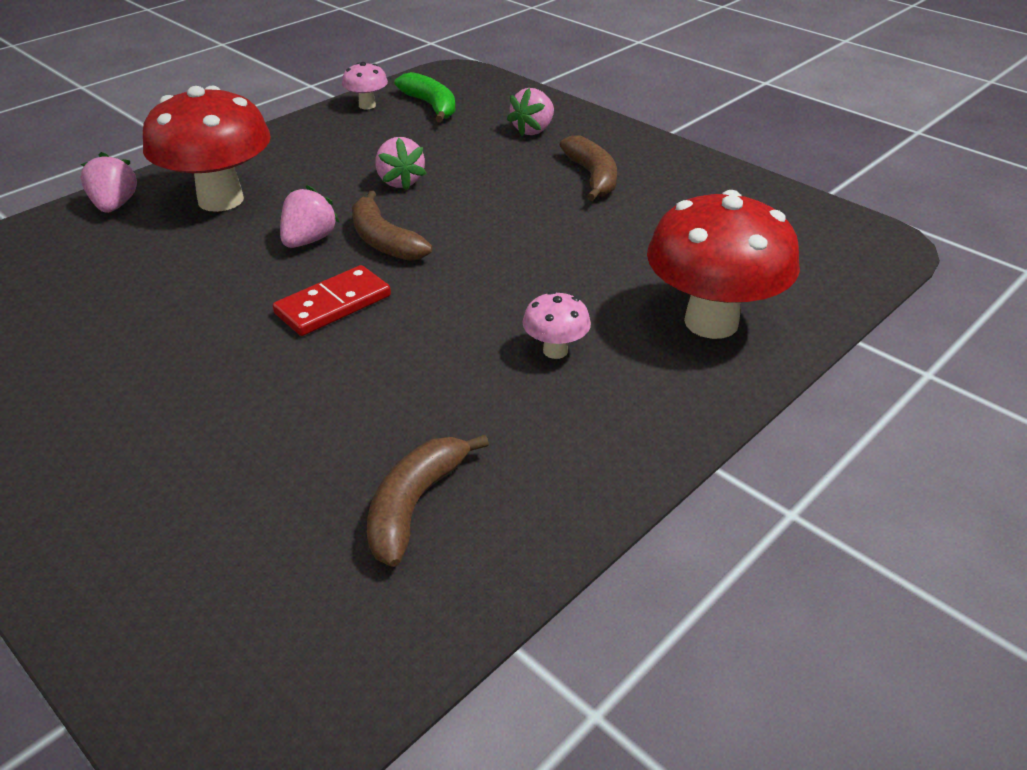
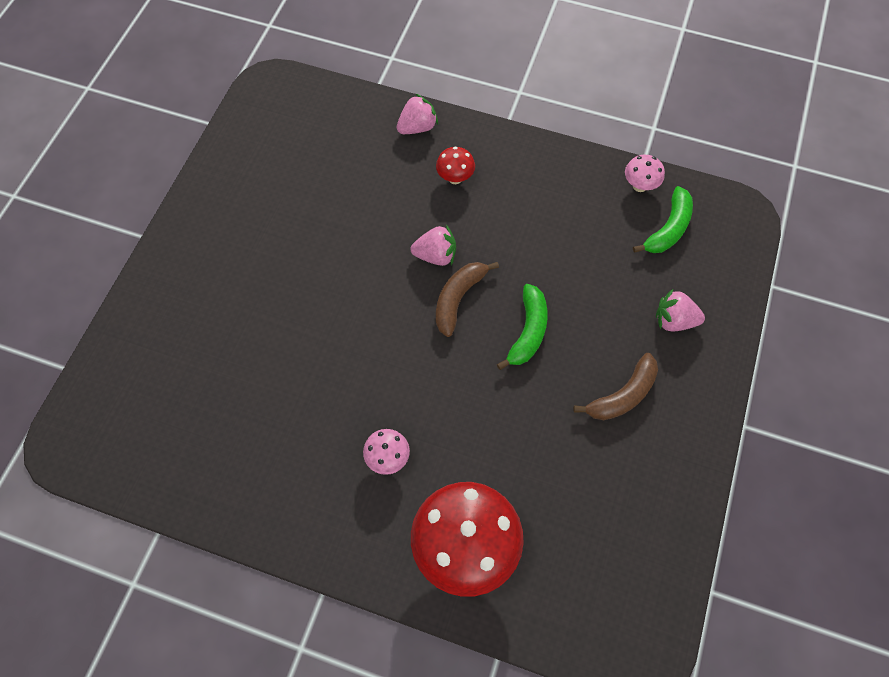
camera: 65 degrees right, 25 degrees up
red mushroom [143,86,271,212] -> red mushroom [436,147,475,184], size x0.45
red domino [273,265,391,336] -> none
brown banana [367,435,489,567] -> none
pink strawberry [375,137,427,191] -> none
none -> green banana [497,284,548,370]

